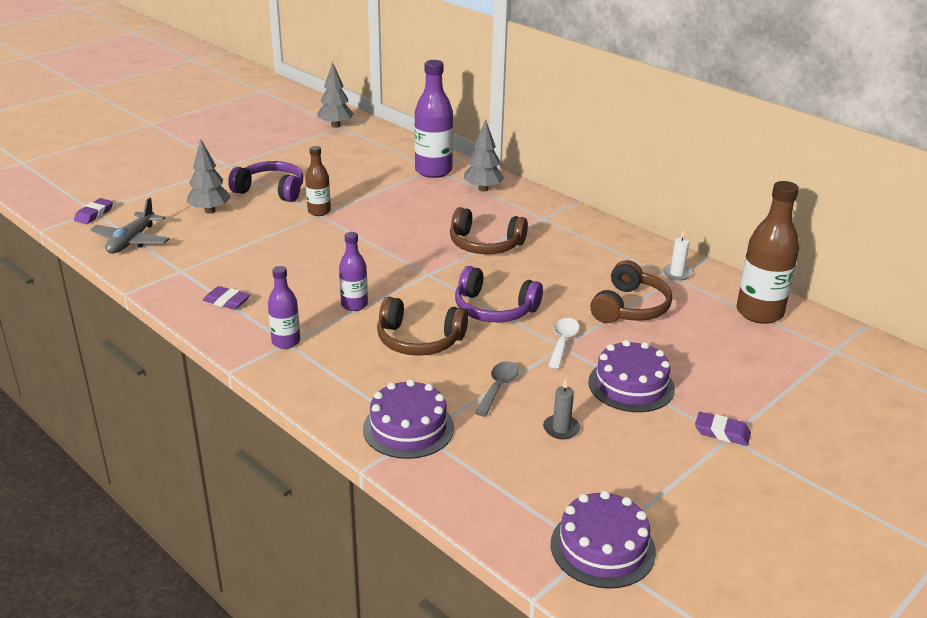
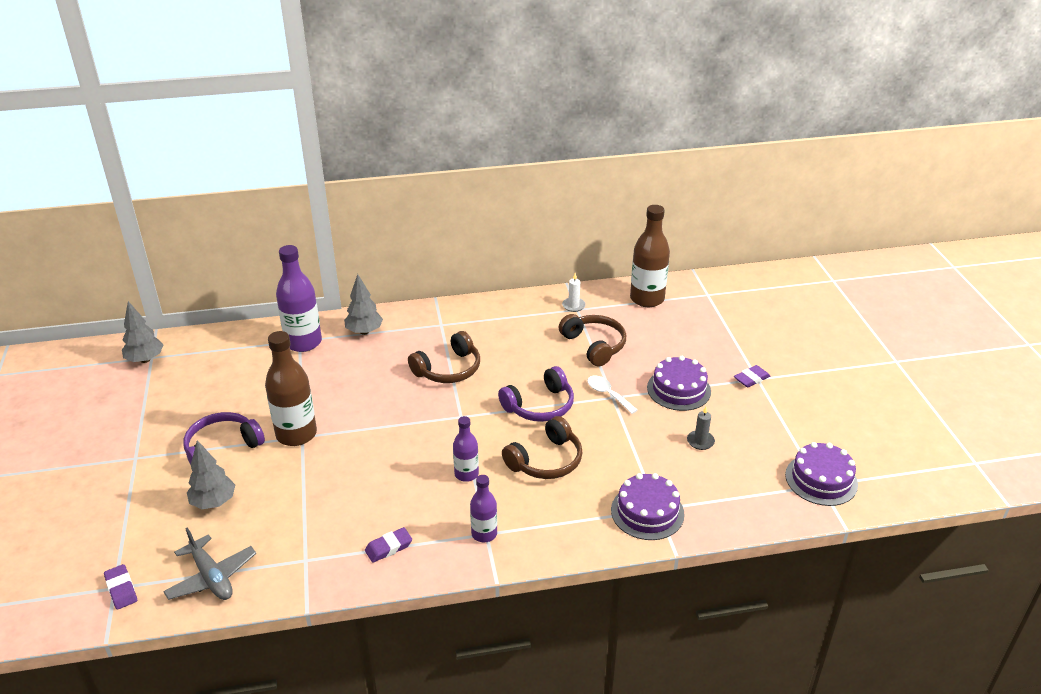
camera: 55 degrees left, 5 degrees up
brown bottle [305,146,331,216] -> brown bottle [265,331,317,446], size x1.76
grey spoon [475,361,519,417] -> none

